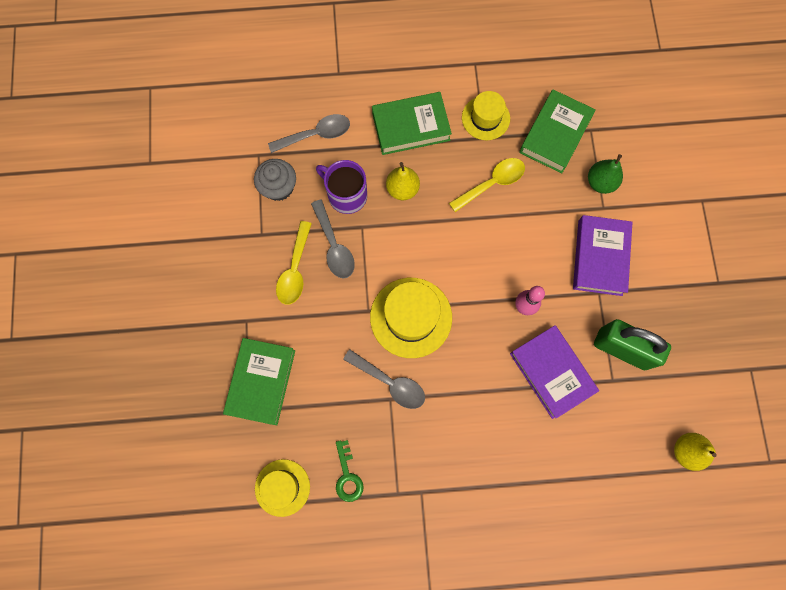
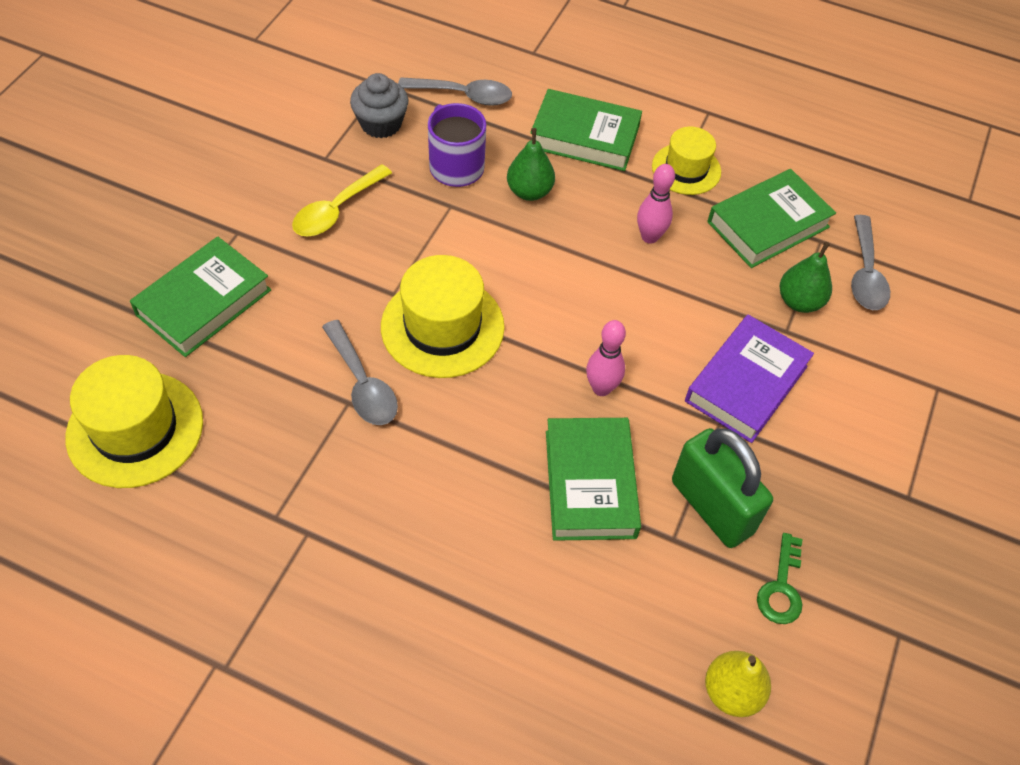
camera: 25 degrees right, 20 degrees down
yellow hat [255,459,310,517] -> yellow hat [65,355,203,488], size x1.58
grey spoon [311,200,355,278] -> grey spoon moved to [851,215,890,310]
green key [336,440,364,502] -> green key moved to [757,533,802,624]
yellow pear [386,162,420,200] -> green pear [507,128,555,201]
yellow spoon [449,158,525,212] -> pink bowling pin [637,164,675,244]
purple book [510,325,599,419] -> green book [546,418,641,541]

